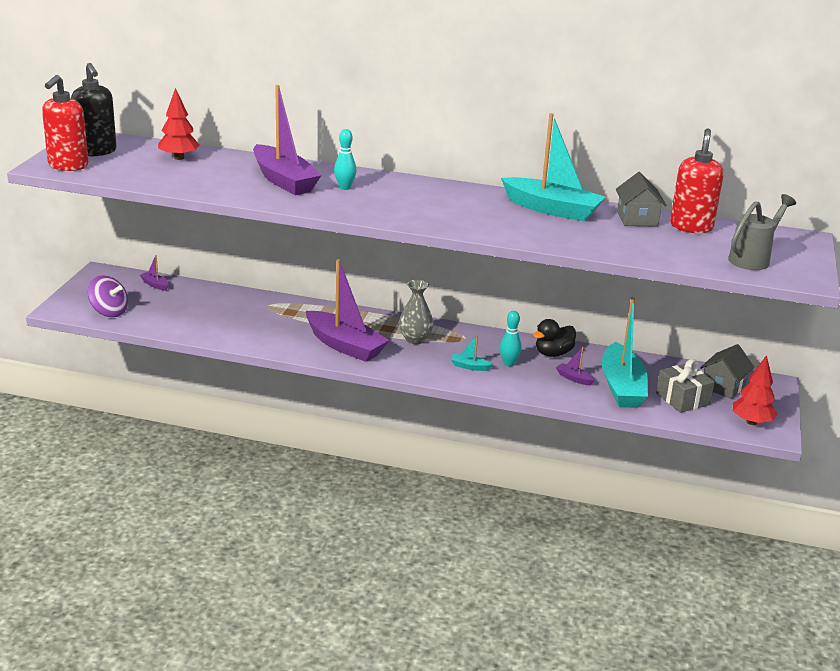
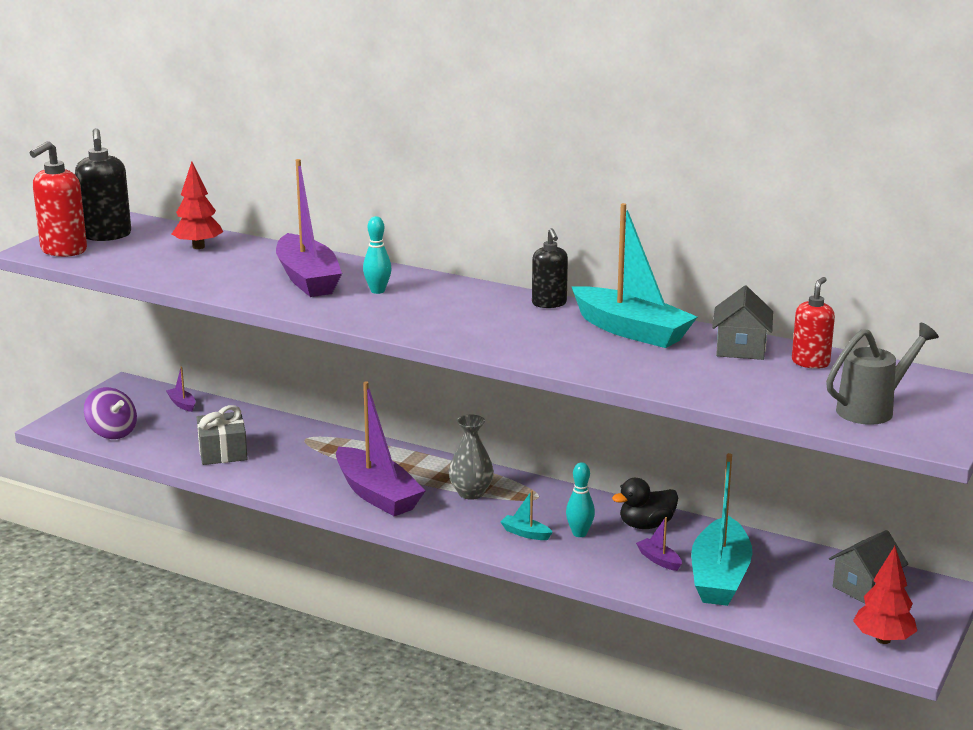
camera: 15 degrees right, 5 degrees down
grey gift [656,359,715,413] -> grey gift moved to [197,405,248,465]
red soap dispenser [670,128,724,233] -> red soap dispenser [792,277,835,369], size x0.65
none -> black soap dispenser [532,228,568,308]

